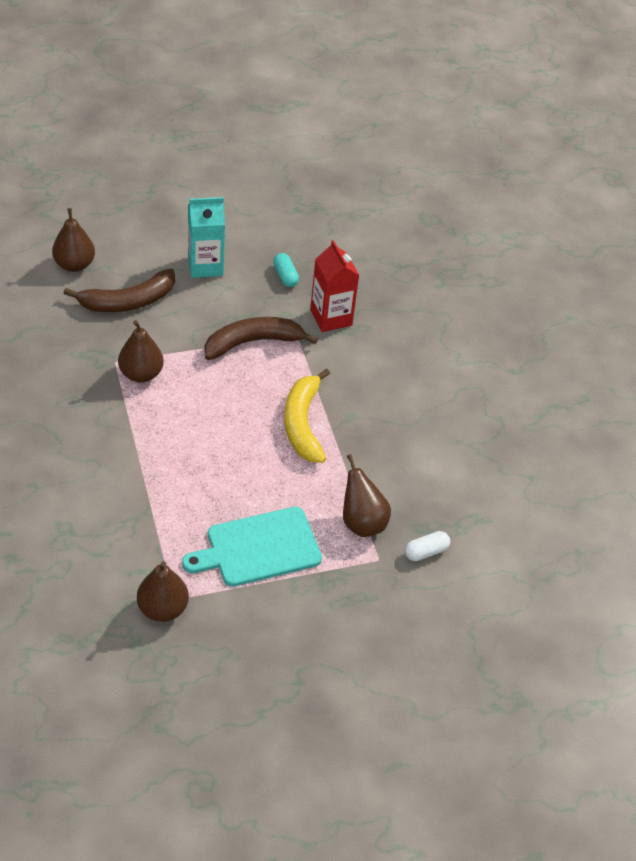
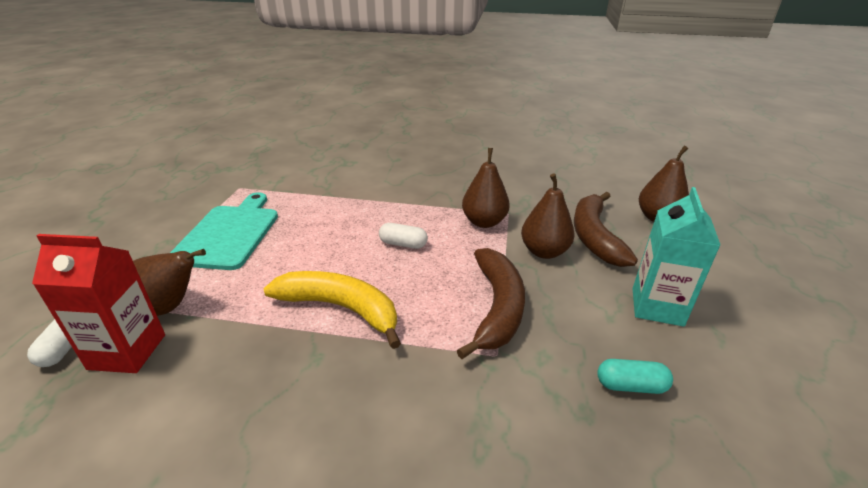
camera: 120 degrees right, 15 degrees down
brown pear [137,561,189,622] -> brown pear moved to [521,174,575,259]
red carton [310,240,359,332] -> red carton moved to [32,234,165,373]
none -> white capsule [379,223,428,249]

